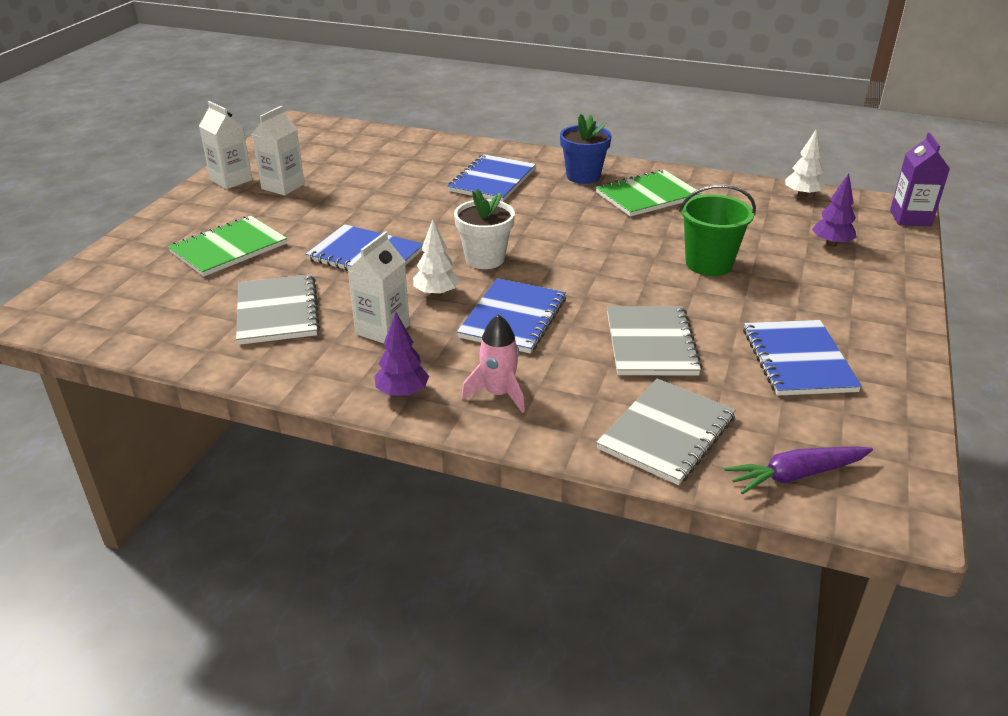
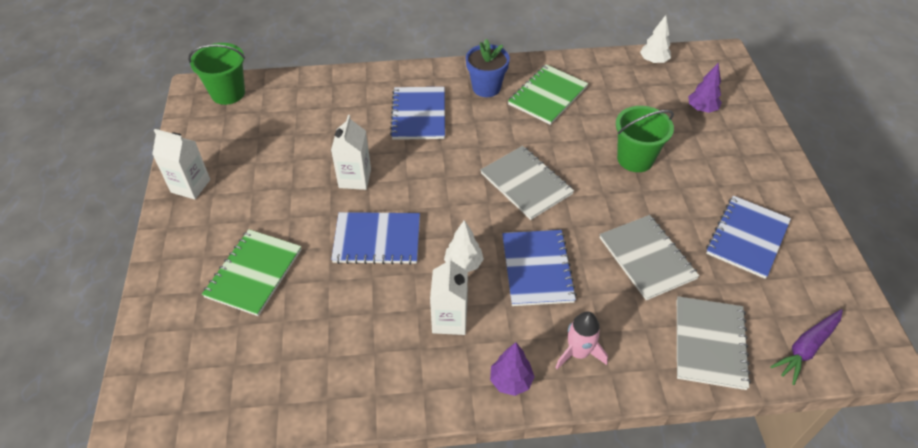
camera: 25 degrees left, 15 degrees up
grey notebook [236,274,320,345] -> grey notebook moved to [480,146,574,220]
white carton [252,106,305,196] -> white carton moved to [331,115,371,190]
white flower pot [454,189,515,269] -> none
blue notebook [743,320,862,396] -> blue notebook turned 60 degrees clockwise [706,196,791,279]
purple carton [890,132,950,226] -> none
none -> green bucket [188,43,245,105]

